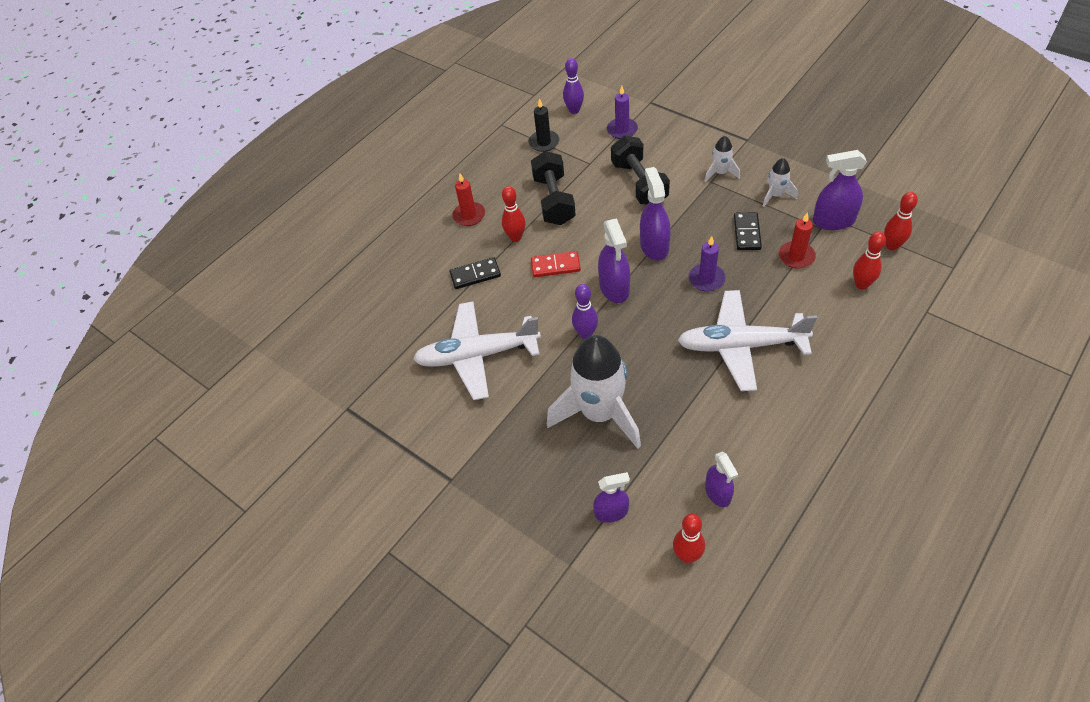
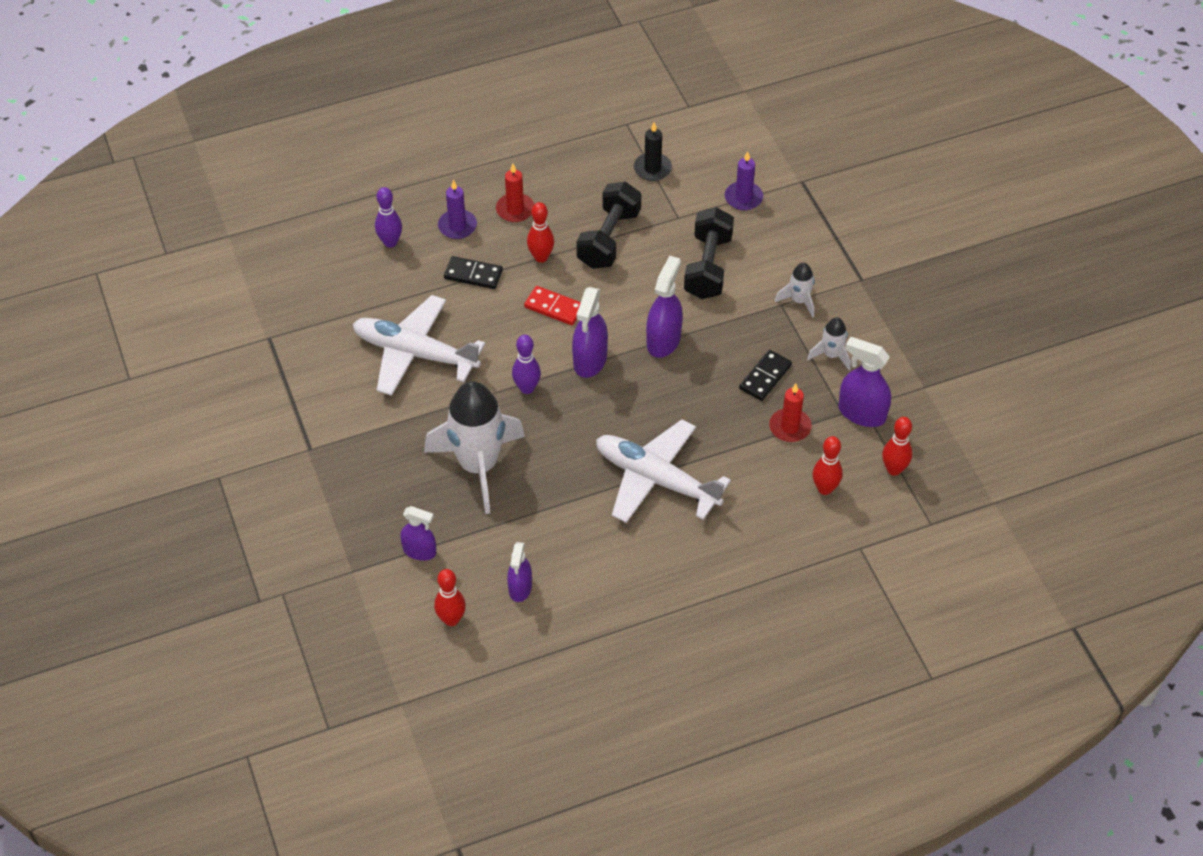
camera: 25 degrees right, 0 degrees up
purple bowling pin [563,58,584,114] -> purple bowling pin moved to [375,187,402,248]
purple candle [689,236,726,292] -> purple candle moved to [438,180,477,239]

